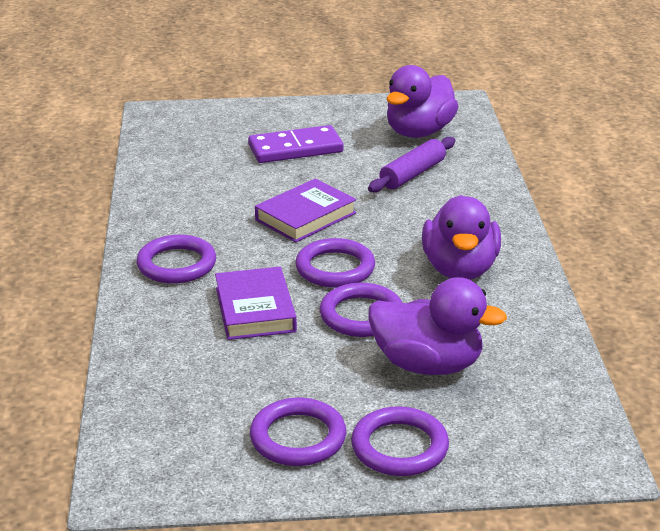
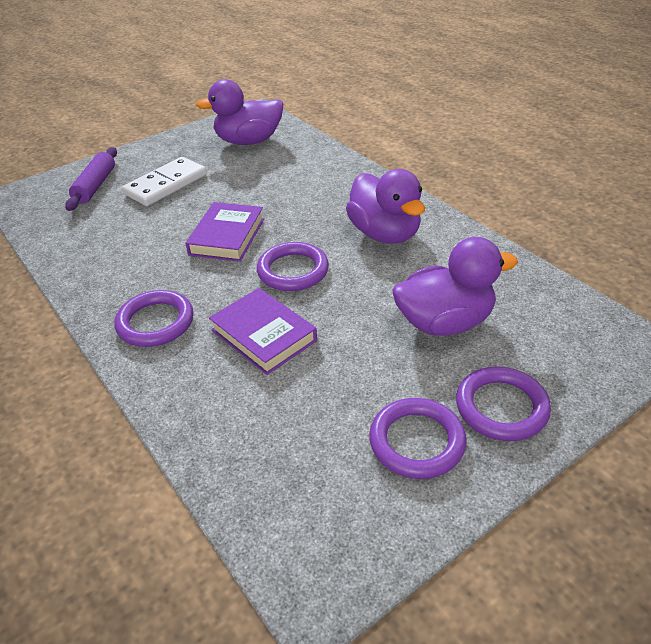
camera: 30 degrees left, 10 degrees up
purple domino [248,125,344,163] -> white domino [122,157,207,206]
purple ring [320,283,402,337] -> none
purple rolling pin [368,137,455,193] -> purple rolling pin moved to [65,147,117,211]
purple duck [387,65,458,138] -> purple duck turned 75 degrees clockwise [196,79,283,145]

